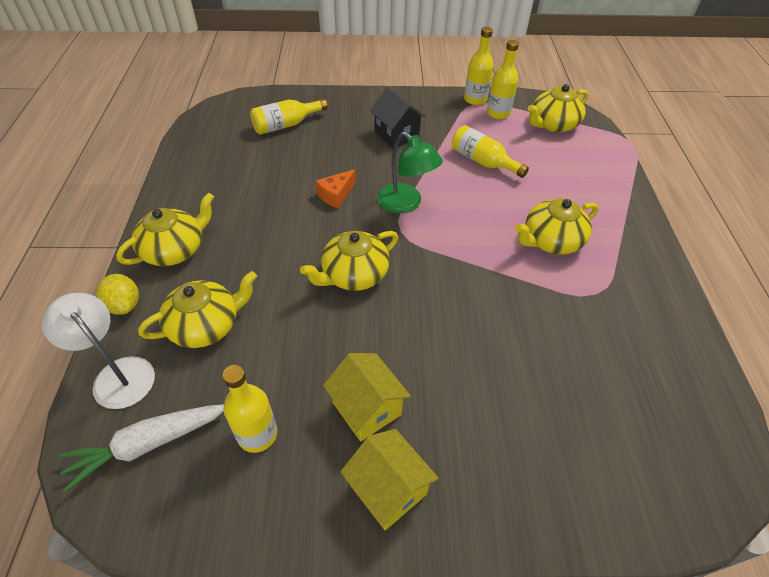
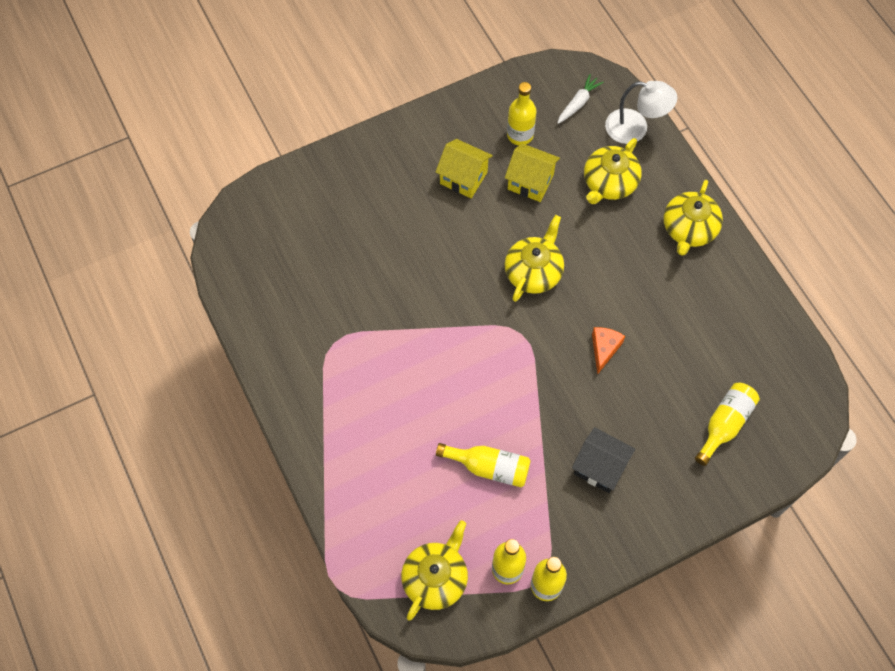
camera: 155 degrees right, 15 degrees up
white carrot [58,404,224,492] -> white carrot [557,74,604,124], size x0.65
yellow lemon [97,274,139,315] -> none
yellow house [340,429,439,530] -> yellow house moved to [505,143,560,202]
green lamp [377,132,443,213] -> none
yellow teapot [515,198,599,255] -> none

